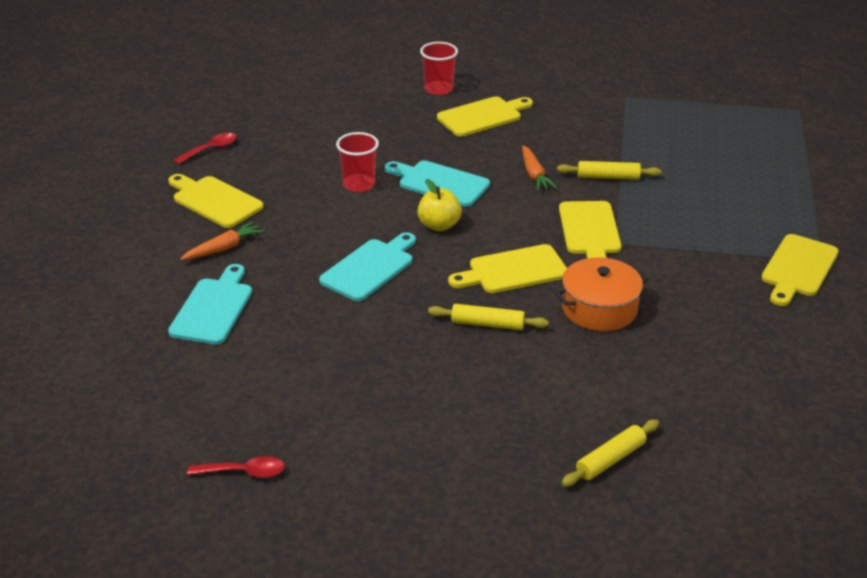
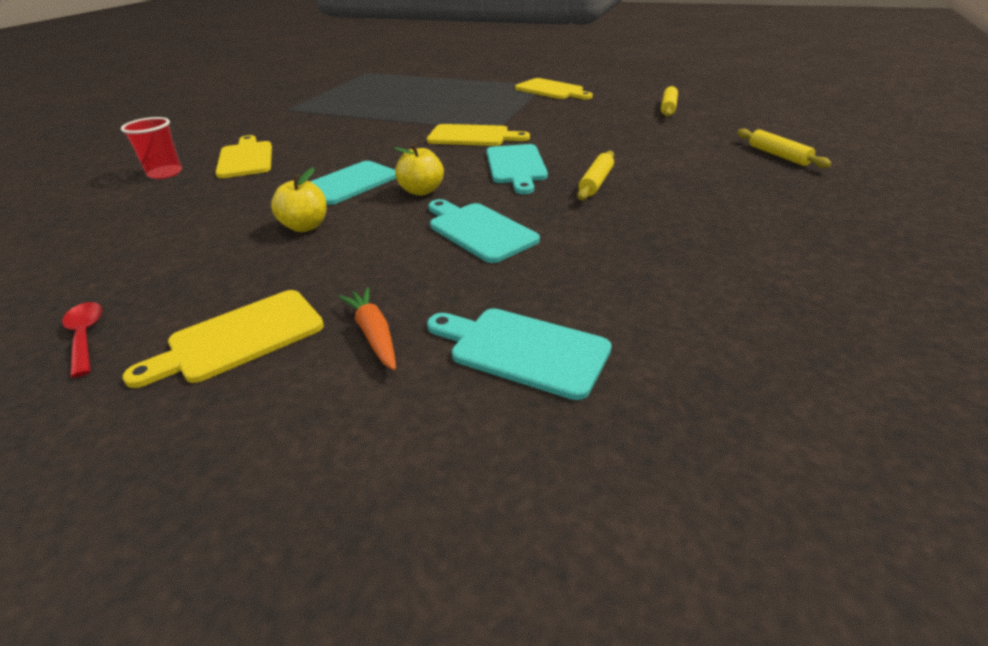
camera: 75 degrees left, 0 degrees up
red spoon [187,456,285,478] -> none
red cup [336,132,379,192] -> yellow apple [271,168,327,232]
yellow cutting board [448,244,567,293] -> turquoise cutting board [486,144,548,194]
orange carrot [522,145,557,191] -> none
orange pot [555,257,648,331] -> none
yellow rolling pin [557,161,661,180] -> yellow rolling pin moved to [661,86,678,117]

